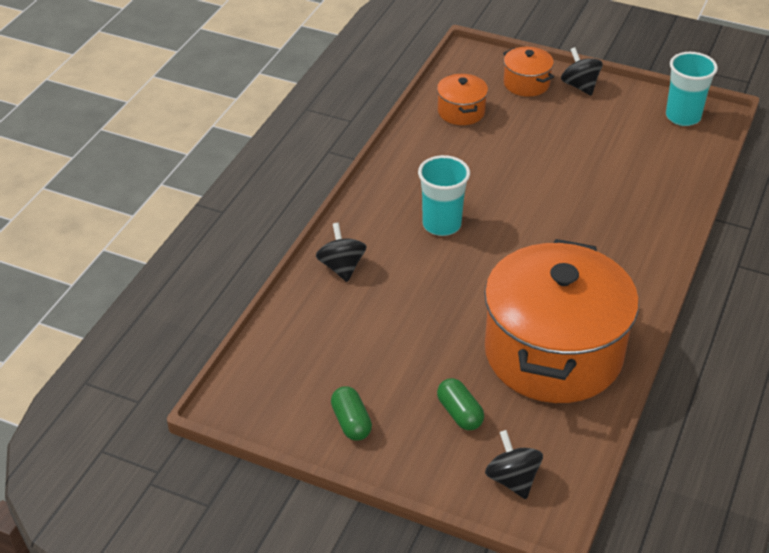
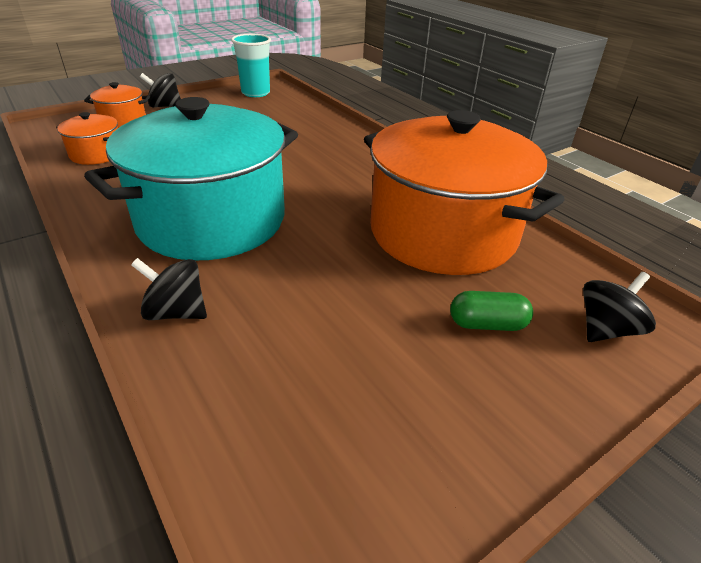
camera: 60 degrees left, 5 degrees down
green capsule [331,386,372,441] -> none
turquoise cup [418,155,470,236] -> turquoise pot [84,97,298,260]
black spinning top [485,430,543,499] -> black spinning top turned 135 degrees clockwise [583,272,656,342]

